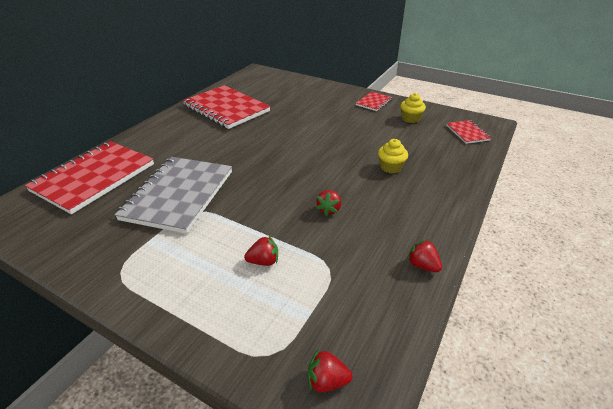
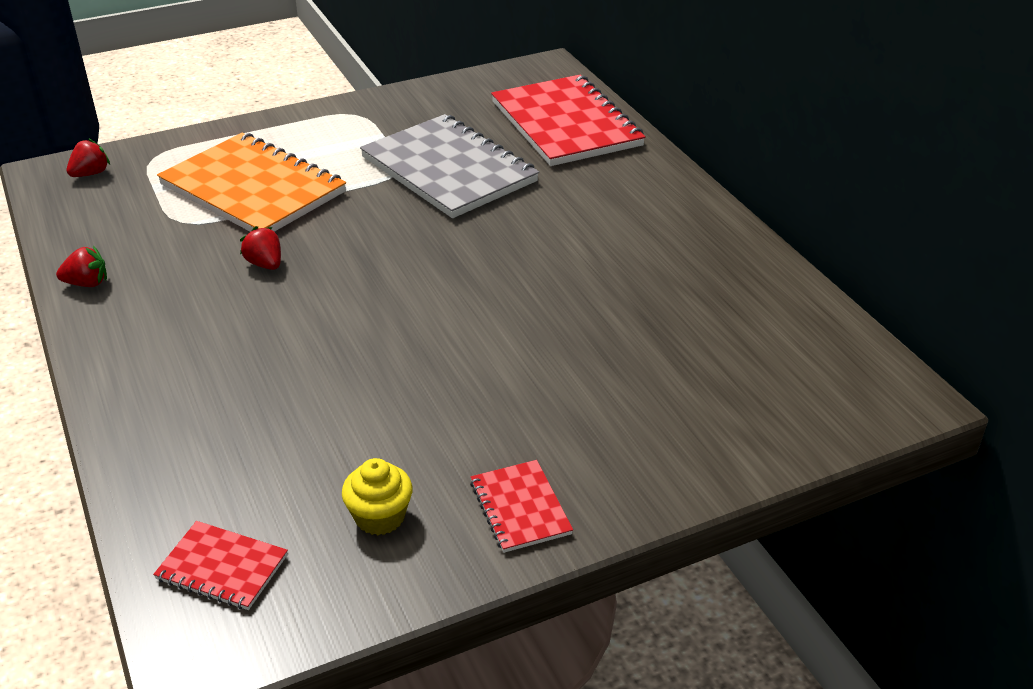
camera: 125 degrees right, 0 degrees up
red notebook [182,85,271,129] -> none
red strawberry [244,236,278,266] -> orange notebook [157,133,346,232]
yellow cupcake [378,139,408,173] -> none

